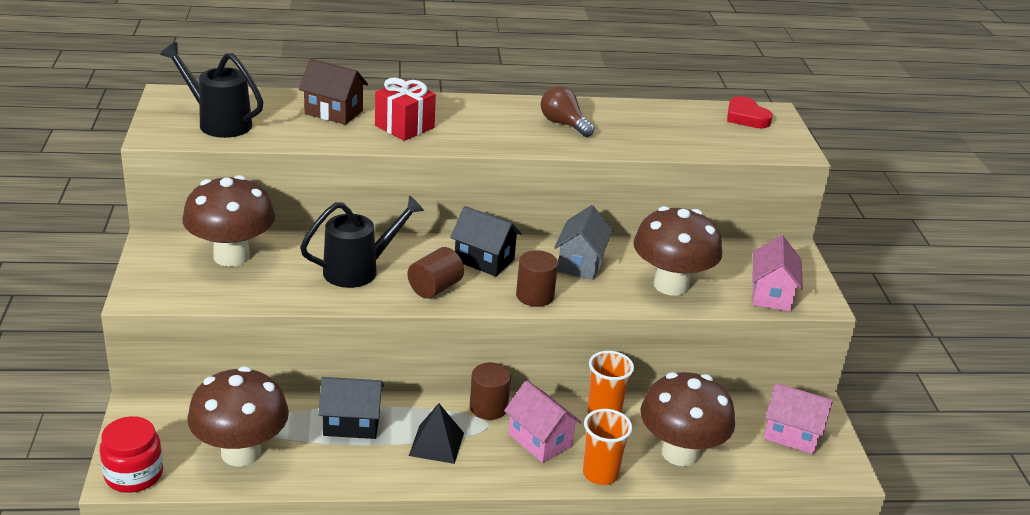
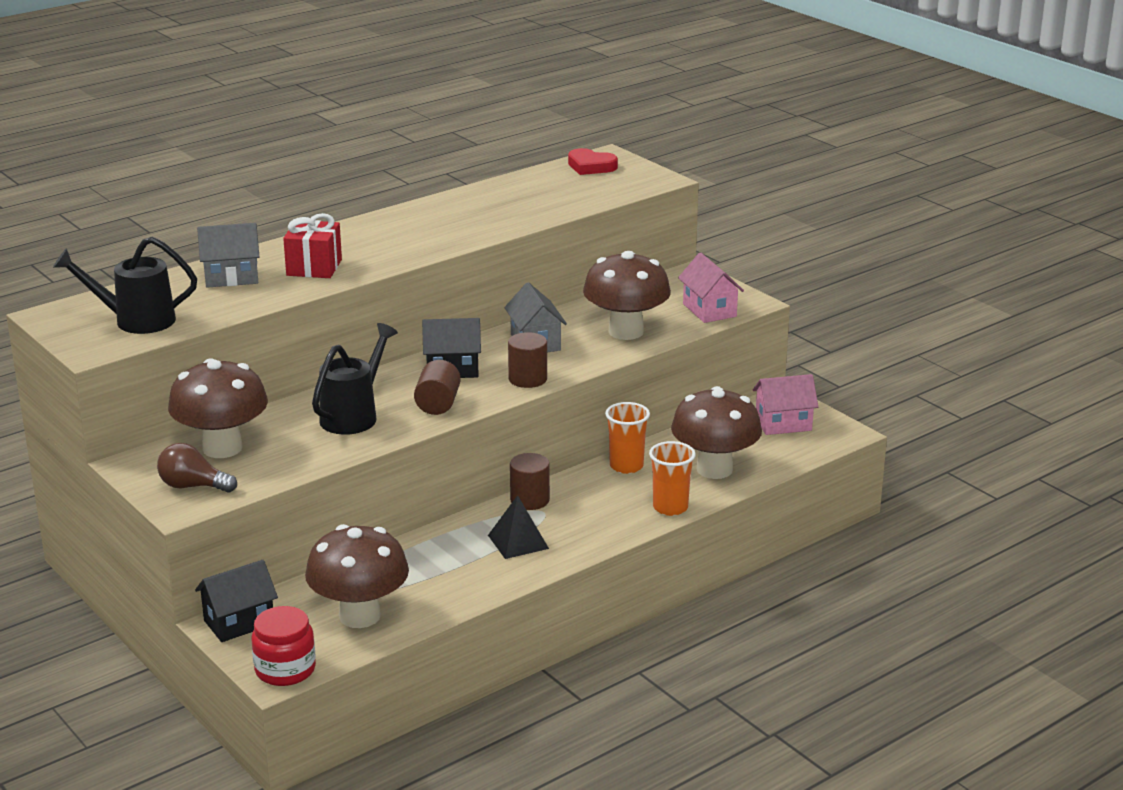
camera: 30 degrees left, 5 degrees down
brown house [299,59,368,125] -> grey house [197,223,259,288]
black house [318,377,384,439] -> black house moved to [195,560,278,642]
pink house [504,381,582,463] -> none
brown light bulb [541,86,594,137] -> brown light bulb moved to [157,443,237,492]

